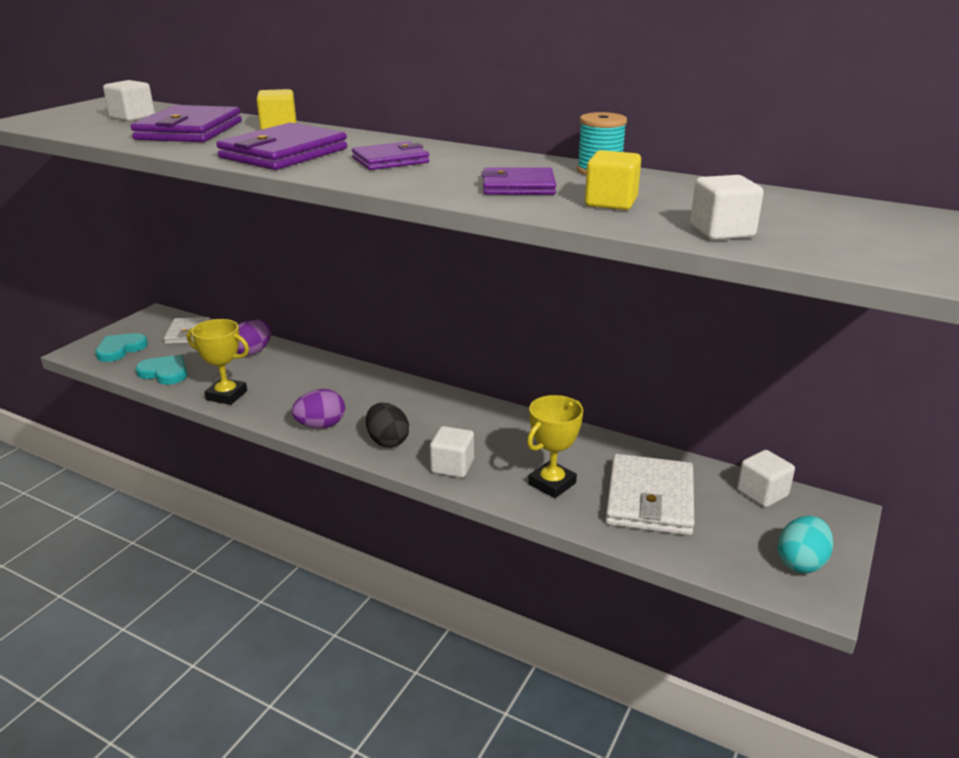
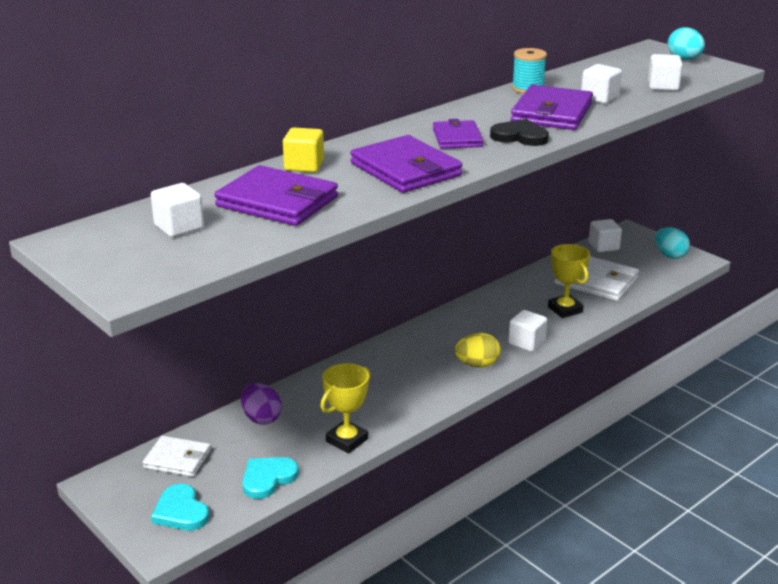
camera: 70 degrees left, 0 degrees up
purple egg [292,389,345,429] -> none
black egg [366,403,409,448] -> yellow egg [455,333,501,368]
purple wallet [481,167,556,195] -> purple wallet [511,85,593,130], size x1.62
yellow cube [585,150,641,210] -> white cube [581,64,622,104]
none -> black heart [490,119,549,146]
none -> turquoise egg [668,27,705,60]

